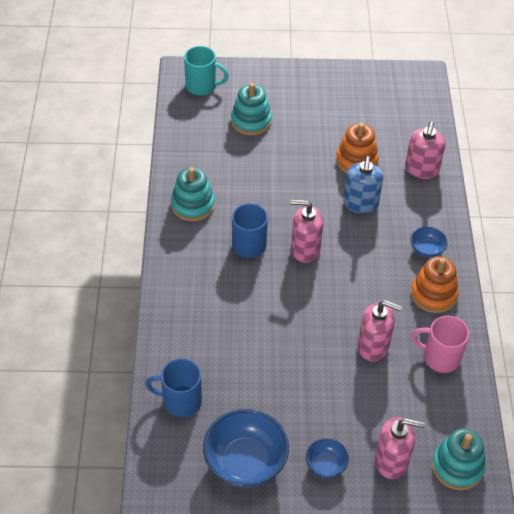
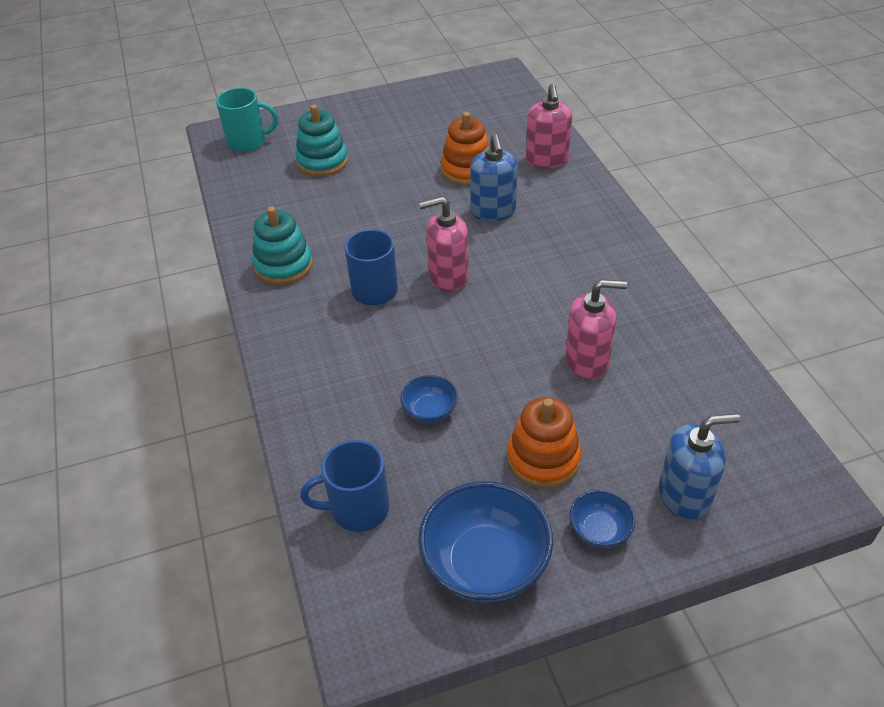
camera: 15 degrees left, 5 degrees down
pink soap dispenser [375,417,425,479] -> blue soap dispenser [659,414,740,521]
blue bowl [410,227,447,258] -> blue bowl moved to [400,375,458,423]
orange stacking toy [411,256,459,313] -> orange stacking toy moved to [507,397,581,488]
pink mug [411,316,469,373] -> none
turquoise stacking toy [432,428,486,490] -> none

